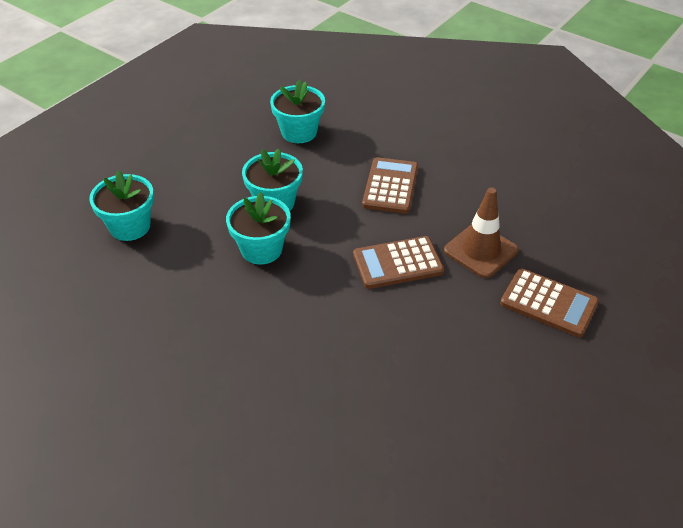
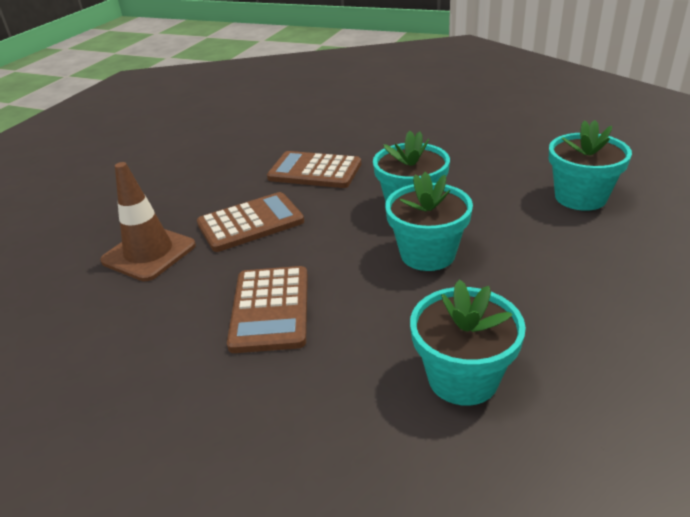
camera: 170 degrees right, 10 degrees down
brown calculator [500,269,599,337] -> brown calculator moved to [267,151,361,188]

